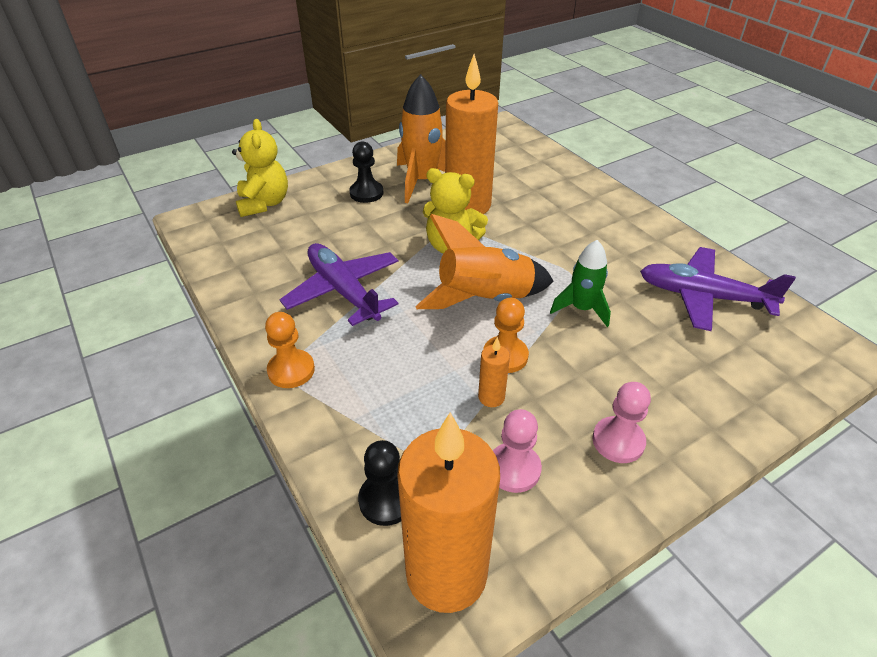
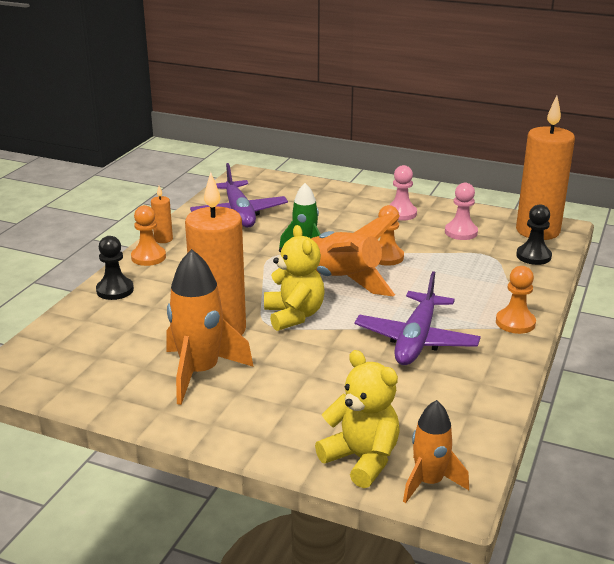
camera: 125 degrees left, 15 degrees down
yellow teddy bear [232,119,288,217] -> yellow teddy bear turned 90 degrees clockwise [315,350,400,488]
black pawn [349,142,383,203] -> black pawn moved to [96,236,134,300]
orange candle [478,337,510,407] -> orange candle moved to [151,186,173,243]
none -> orange pawn [131,205,166,266]
none -> orange rocket [403,400,469,503]

